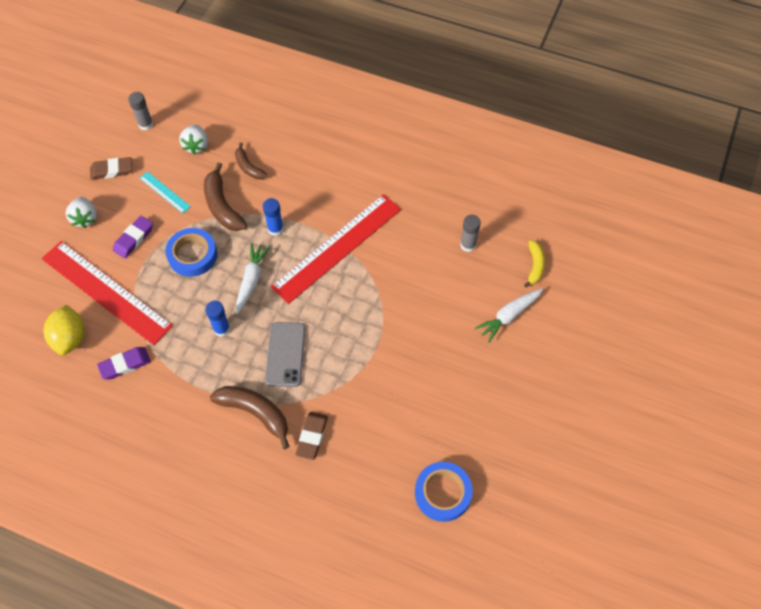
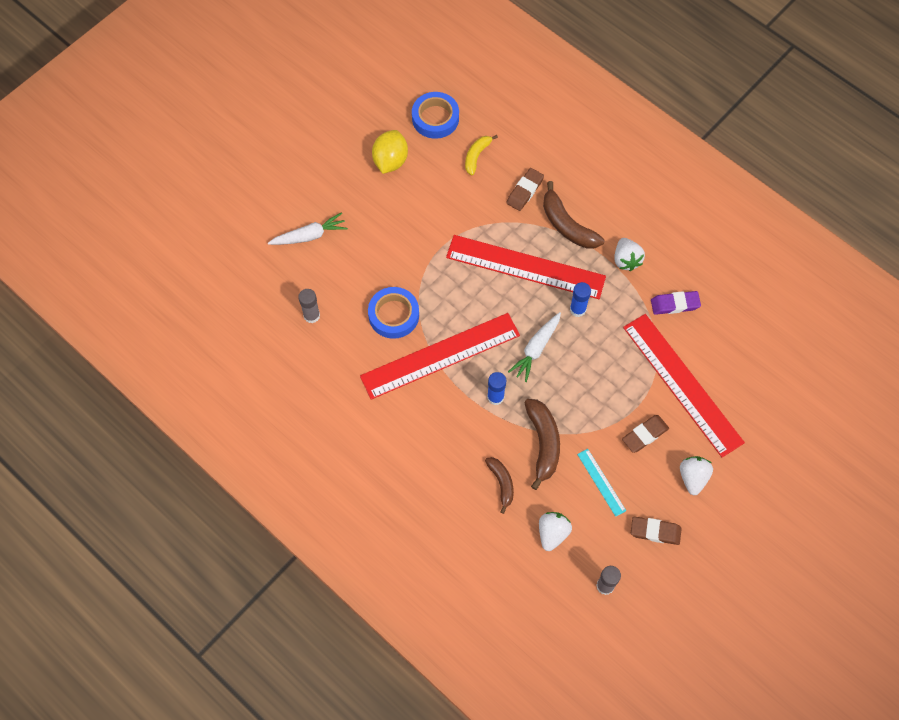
camera: 160 degrees left, 5 degrees up
yellow lemon [44,305,85,355] -> yellow lemon moved to [372,130,408,174]
purple eraser [113,216,153,258] -> brown eraser [622,415,669,453]
blue tape [165,228,217,277] -> blue tape moved to [368,287,419,339]
grey phone [265,322,305,387] -> red ruler [446,235,606,299]
yellow banana [524,240,545,288] -> yellow banana moved to [465,135,498,175]
none -> white strawberry [614,238,645,271]

